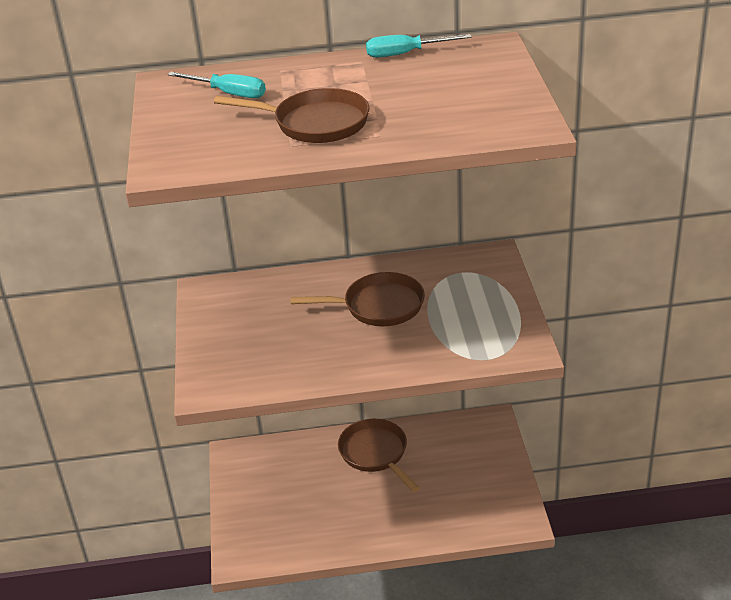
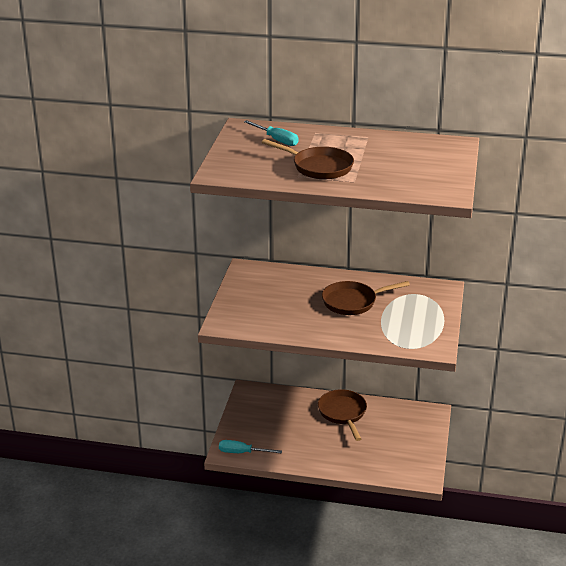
camera: 15 degrees right, 5 degrees down
brown pan [291,272,425,326] -> brown pan turned 150 degrees clockwise [322,281,410,315]
turquoise screwdriver [366,34,472,58] -> turquoise screwdriver moved to [219,440,282,453]

